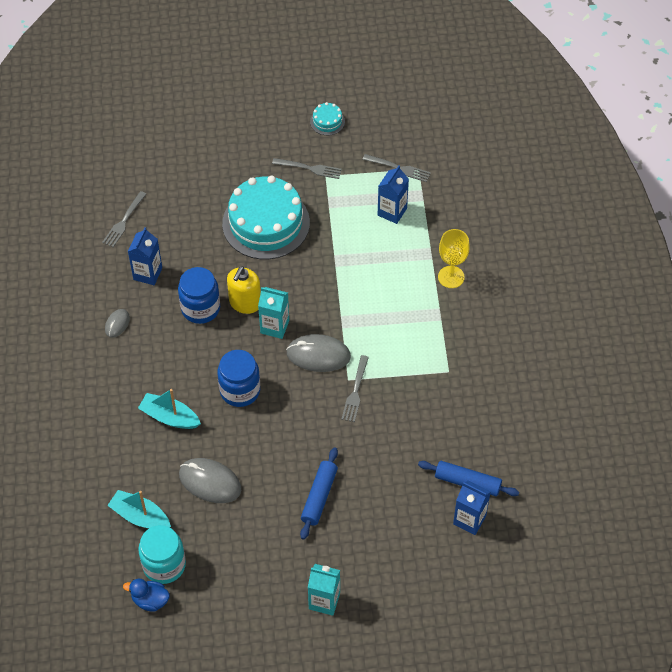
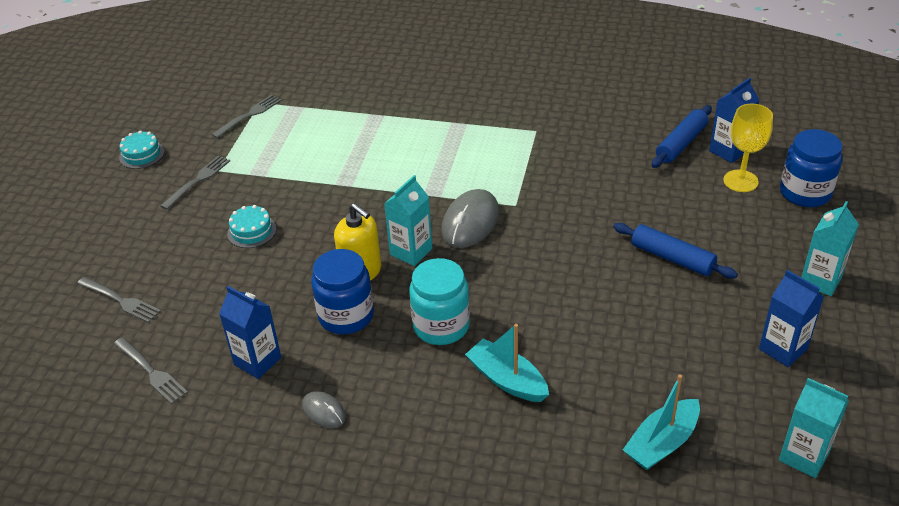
camera: 70 degrees left, 15 degrees down
blue duck [123,579,170,612] -> turquoise carton [779,378,849,478]
turquoise boat [138,389,201,429] -> turquoise boat turned 90 degrees clockwise [465,324,549,402]
turquoise jar [138,525,186,584] -> turquoise jar moved to [409,258,470,345]
grey mouse [179,458,241,503] -> none
blue jar [217,350,260,407] -> blue jar moved to [780,129,842,207]
turquoise cake [222,176,310,259] -> turquoise cake [227,205,276,248], size x0.42
grey fork [341,355,369,422] -> grey fork moved to [77,277,161,323]
blue carton [378,165,409,224] -> blue carton moved to [759,270,824,367]
yellow goblet [438,229,470,288] -> yellow goblet moved to [724,104,773,192]

